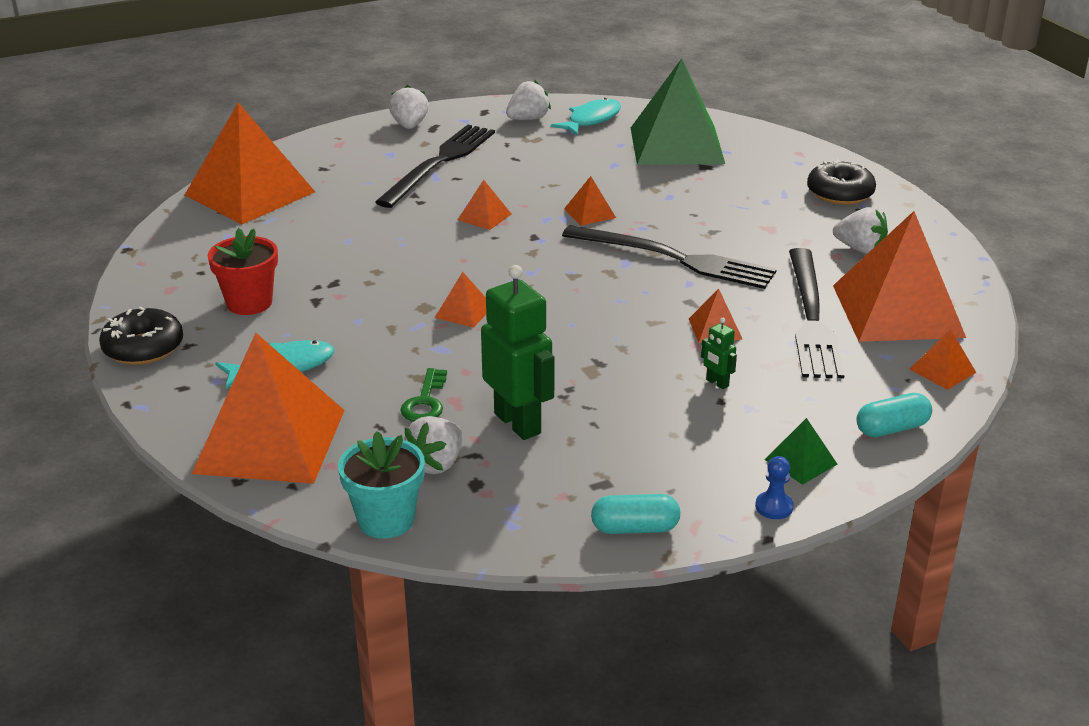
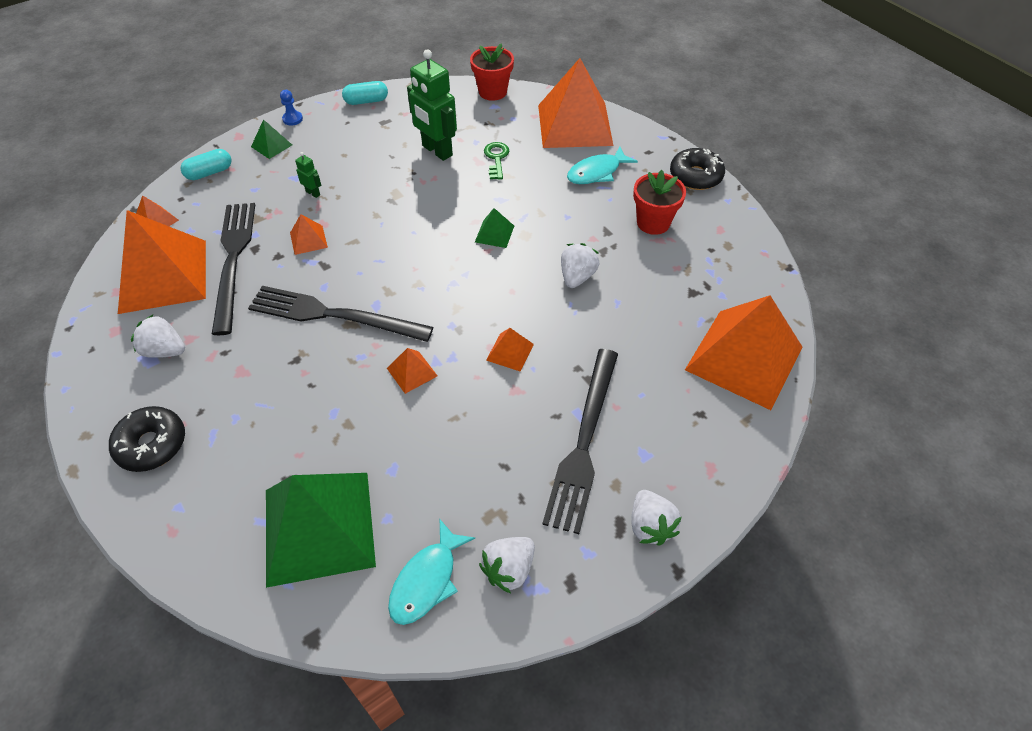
camera: 170 degrees right, 20 degrees up
turquoise flower pot [338,431,425,539] -> red flower pot [470,43,514,101]
white strawberry [404,416,462,474] -> white strawberry moved to [561,243,599,288]
orange pyramid [435,272,486,328] -> green pyramid [475,208,514,248]

